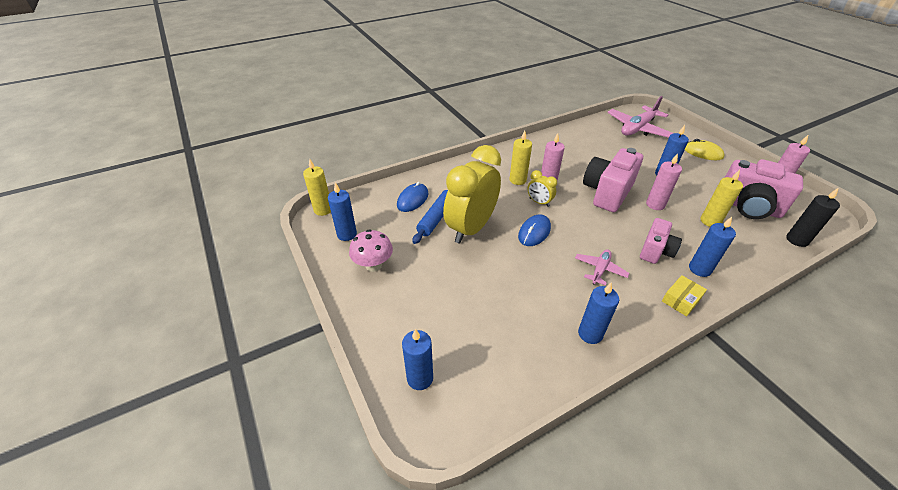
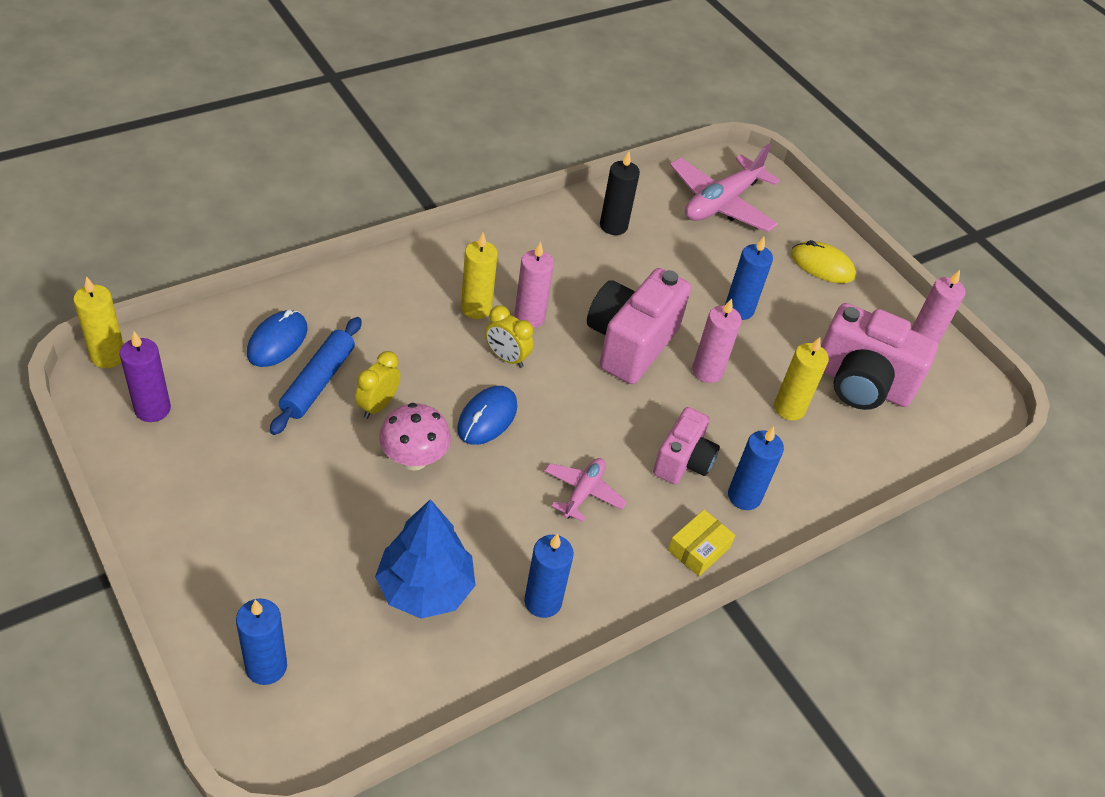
camera: 10 degrees left, 5 degrees up
blue candle [328,182,357,241] -> purple candle [119,331,171,422]
pink mushroom [349,230,393,272] -> pink mushroom moved to [379,403,451,471]
yellow clock [443,145,501,243] -> yellow clock [355,351,401,419], size x0.44
black candle [786,188,840,247] -> black candle moved to [600,151,640,235]
none -> blue tree [375,499,476,619]

